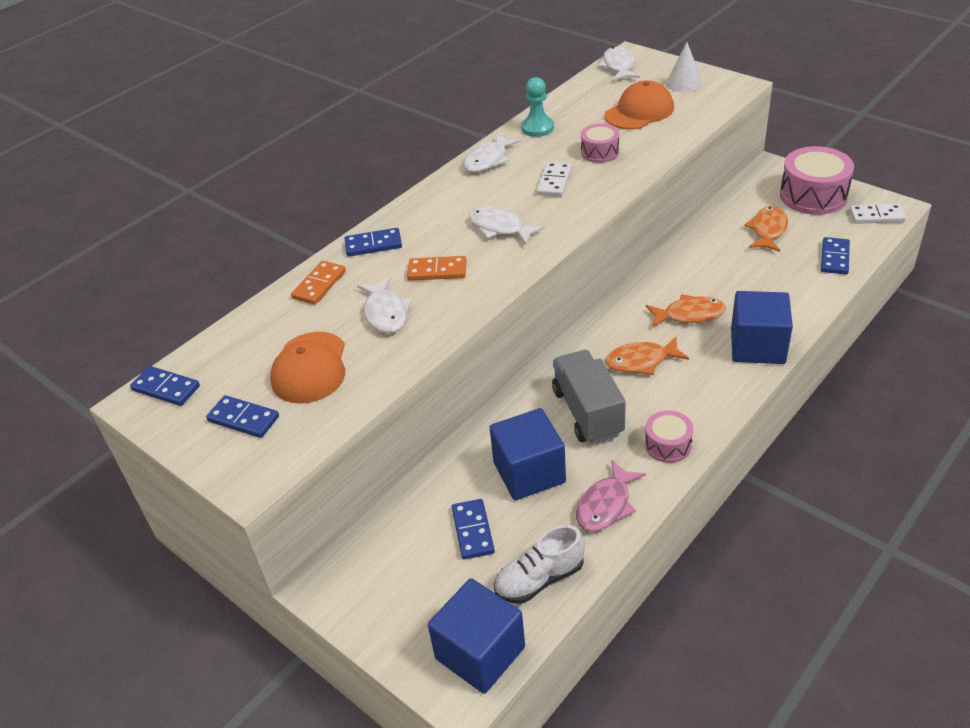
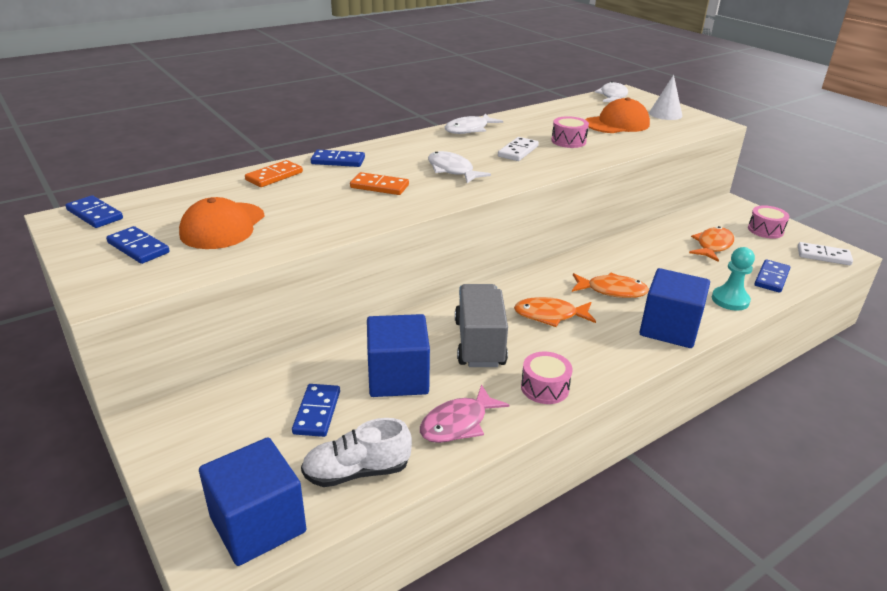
camera: 10 degrees right, 10 degrees down
white fish [357,277,412,334] -> none
turquoise pawn [521,77,554,137] -> turquoise pawn moved to [712,247,755,310]
pink drum [780,146,854,215] -> pink drum [748,205,789,239], size x0.55

